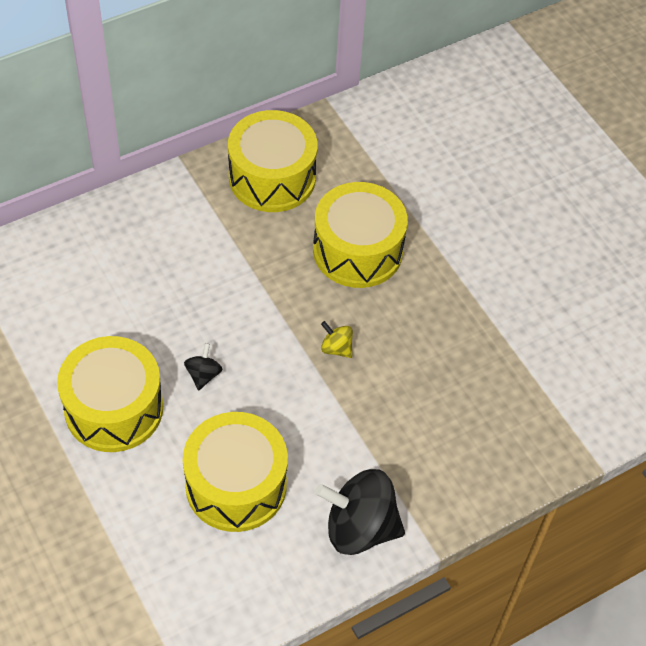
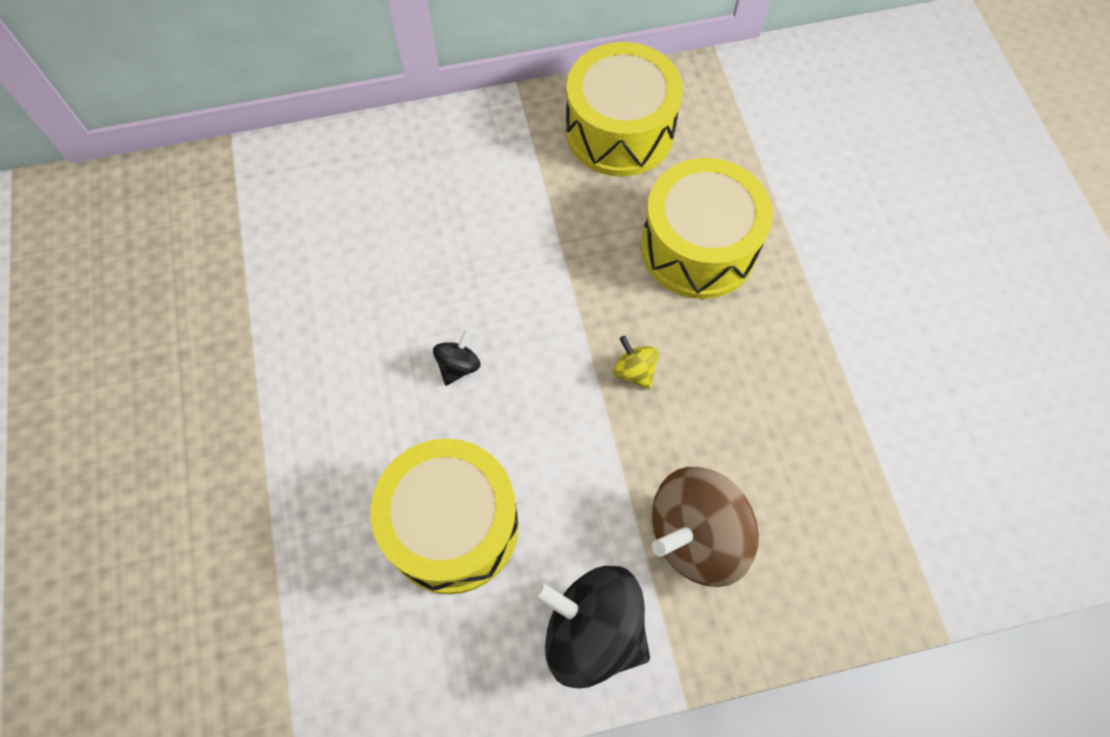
camera: 20 degrees right, 10 degrees up
yellow drum [57,336,163,452] -> none
none -> brown spinning top [652,467,759,587]

